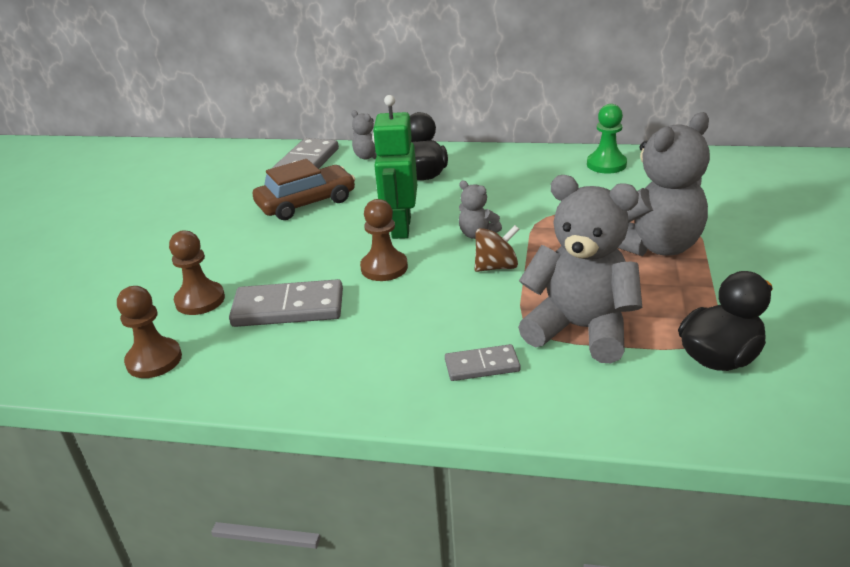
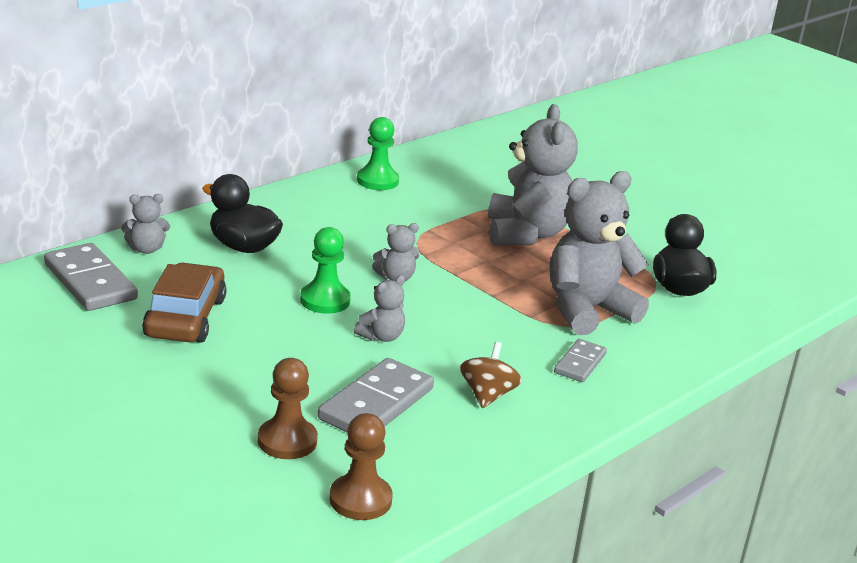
camera: 60 degrees left, 5 degrees down
brown pawn [360,199,408,281] -> grey teddy bear [354,275,405,342]
green robot [372,95,417,239] -> green pawn [300,227,351,314]
brown spinning top [474,225,519,272] -> brown spinning top moved to [460,342,522,408]

